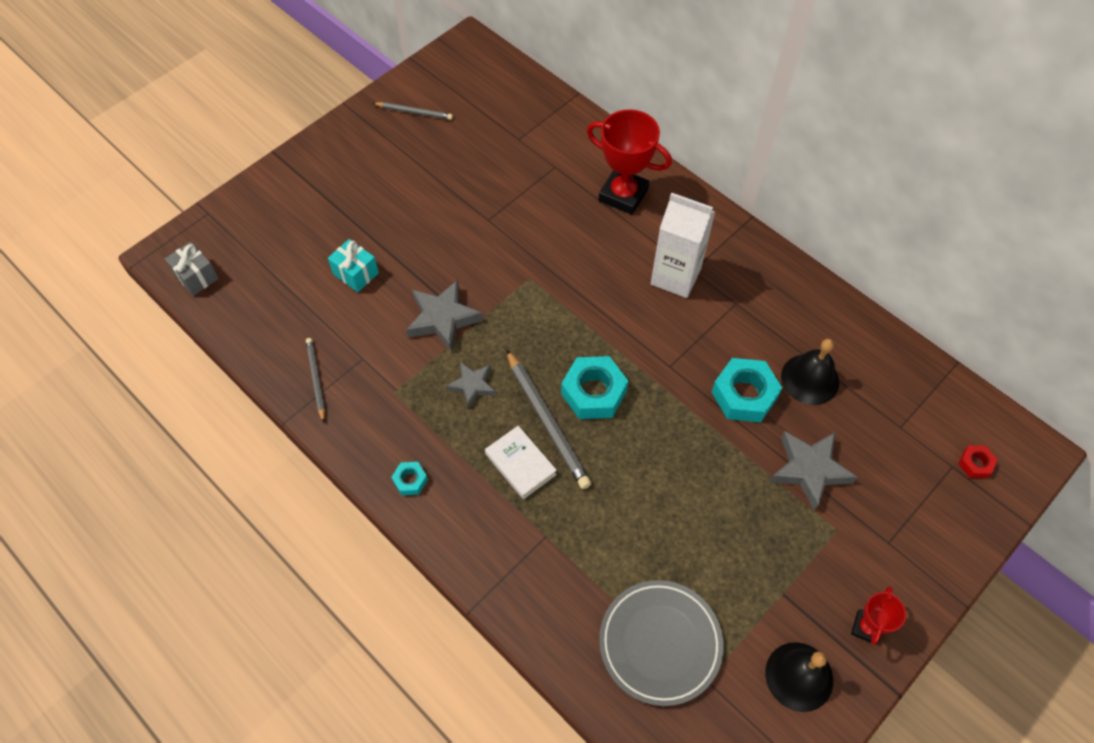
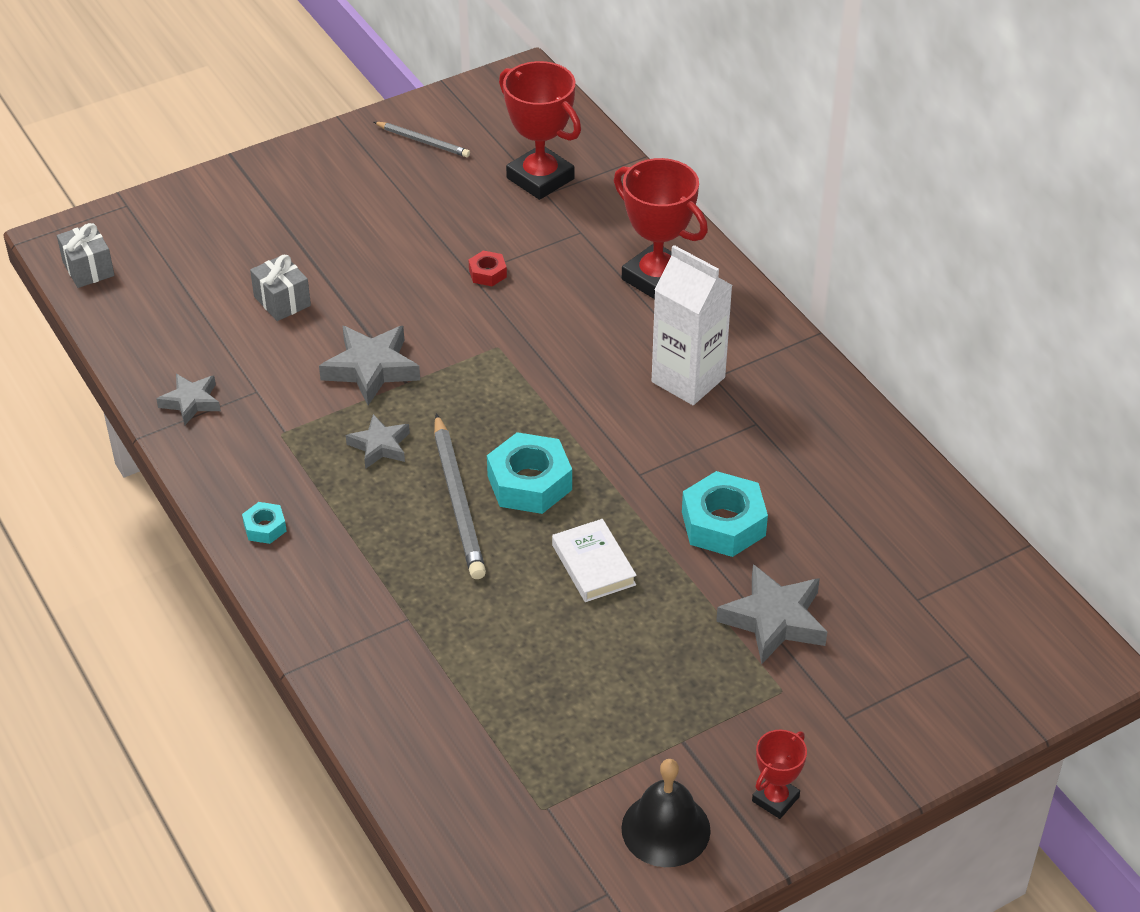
camera: 15 degrees right, 15 degrees down
grey pencil [306,338,325,423] -> grey star [156,374,221,425]
turquoise gift [328,239,379,292] -> grey gift [250,255,311,321]
white book [485,426,557,499] -> white book moved to [552,519,637,602]
grey plate [599,580,724,706] -> none
black bell [781,339,839,405] -> none
red nut [958,446,998,478] -> red nut moved to [469,251,507,286]
none -> red trophy [499,61,581,200]

